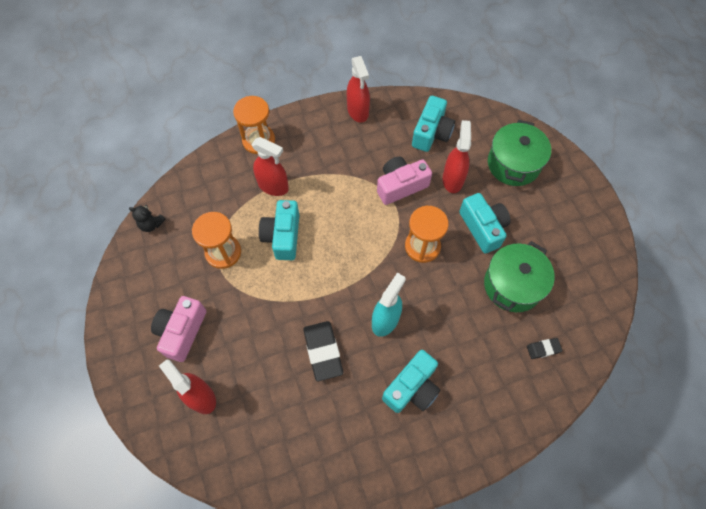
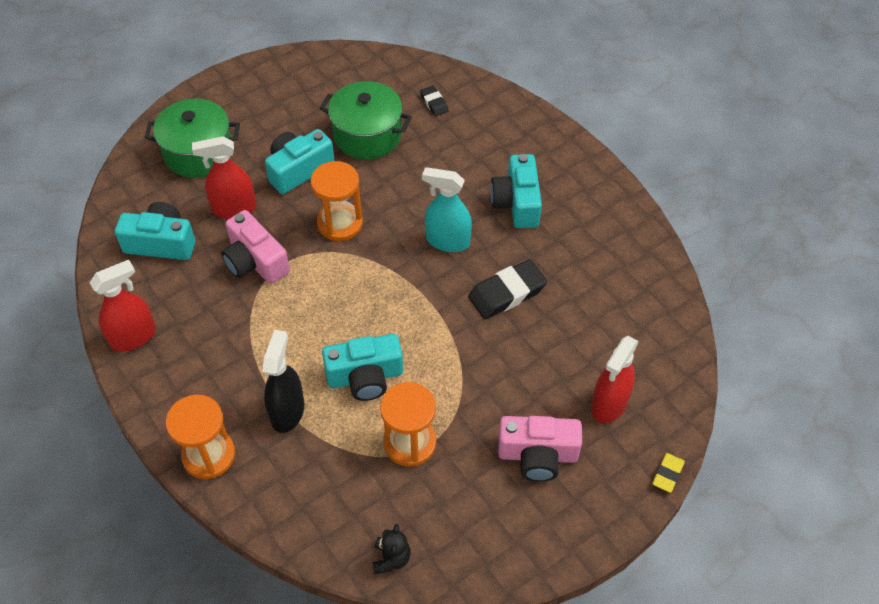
camera: 105 degrees left, 10 degrees down
red spray bottle [251,137,289,196] -> black spray bottle [262,330,304,433]
turquoise camera [382,350,440,413] -> turquoise camera turned 120 degrees counterclockwise [490,154,542,228]
none -> yellow eraser [652,453,685,493]

